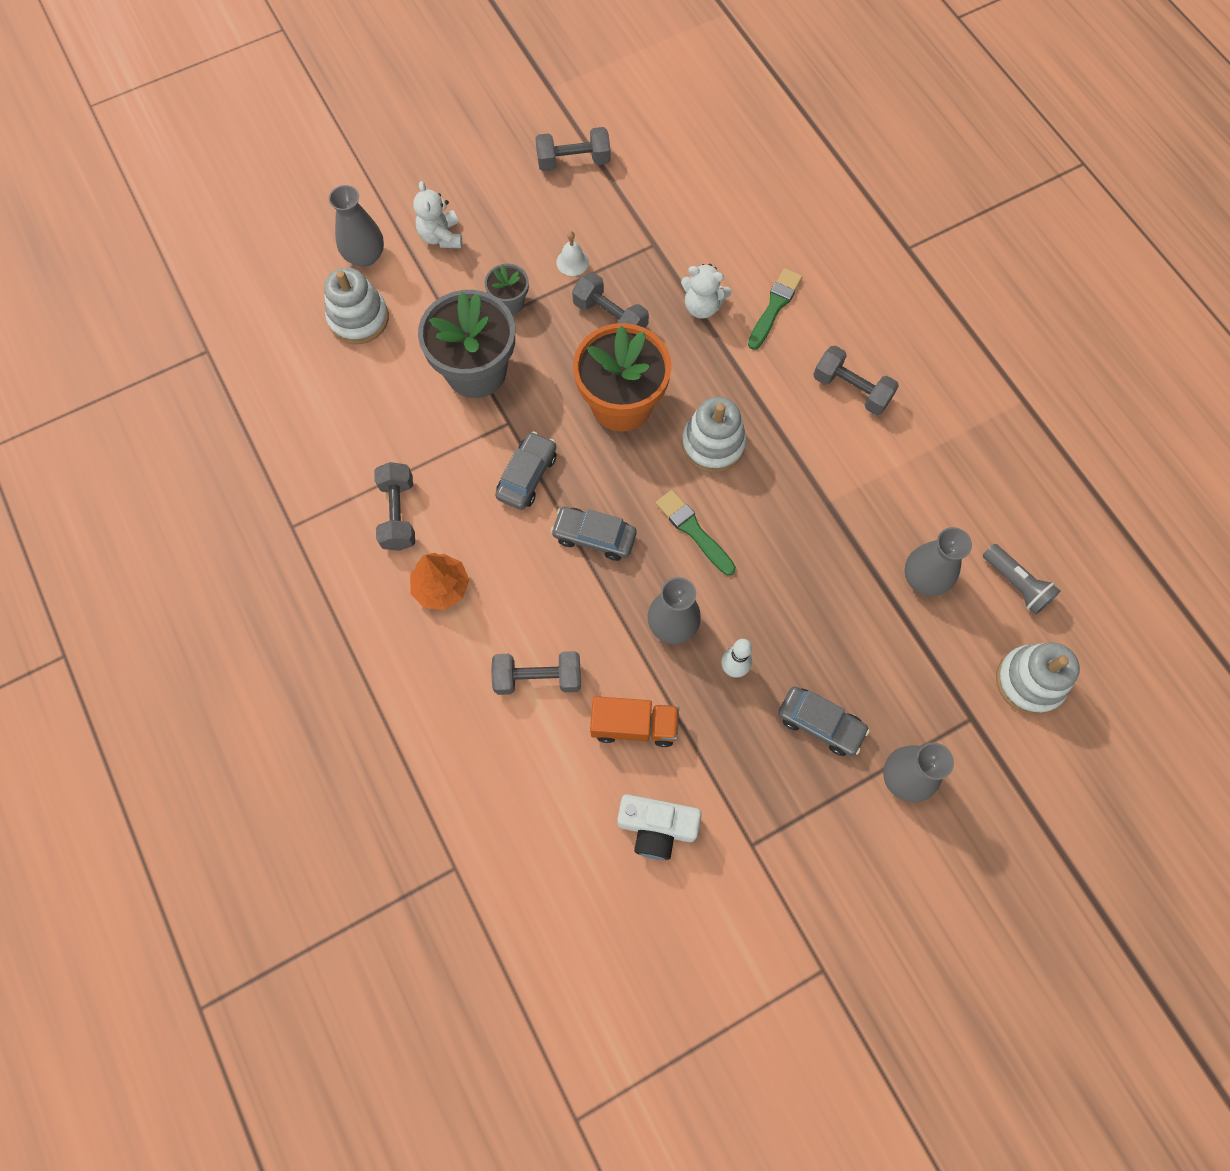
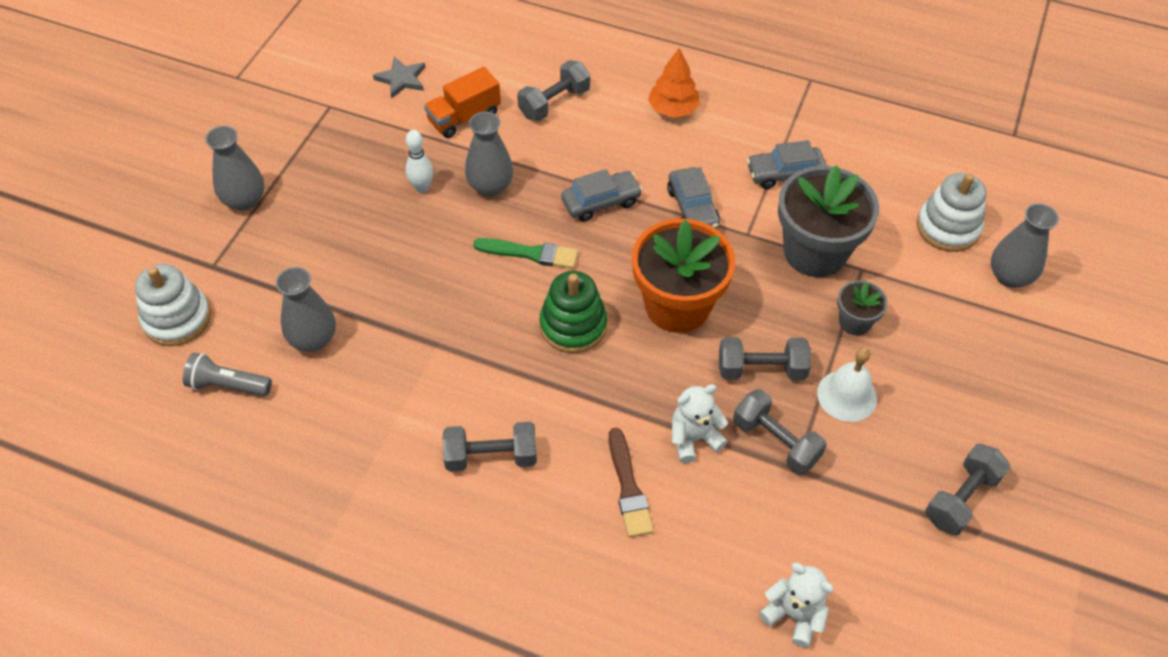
camera: 140 degrees right, 15 degrees down
grey dumbbell [374,462,415,551] -> grey dumbbell moved to [733,389,827,475]
white teddy bear [413,181,462,248] -> white teddy bear moved to [759,563,834,648]
white bell [557,231,589,276] -> white bell [817,347,877,422], size x1.55
white camera [617,794,702,860] -> grey star [373,57,426,99]
white stacking toy [682,397,746,472] -> green stacking toy [540,271,607,353]
green brush [748,268,802,350] -> brown brush [609,428,653,537]
grey car [778,687,870,756] -> grey car moved to [747,140,826,189]

